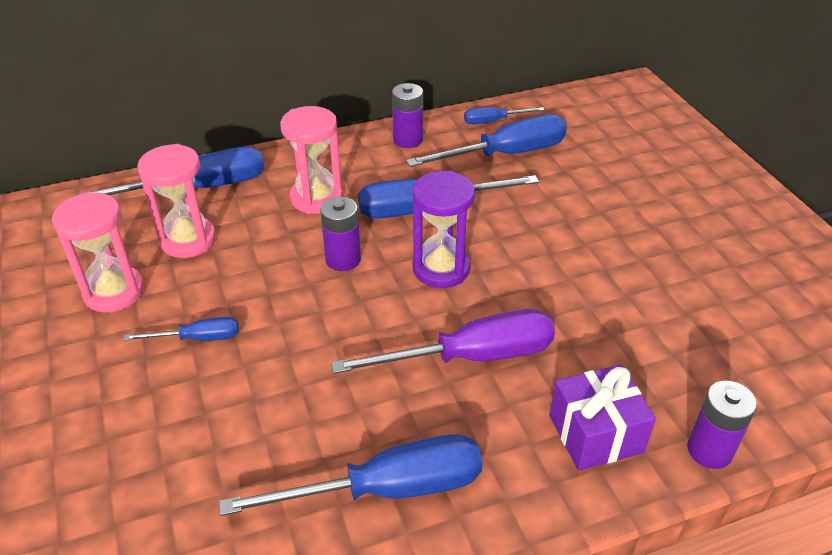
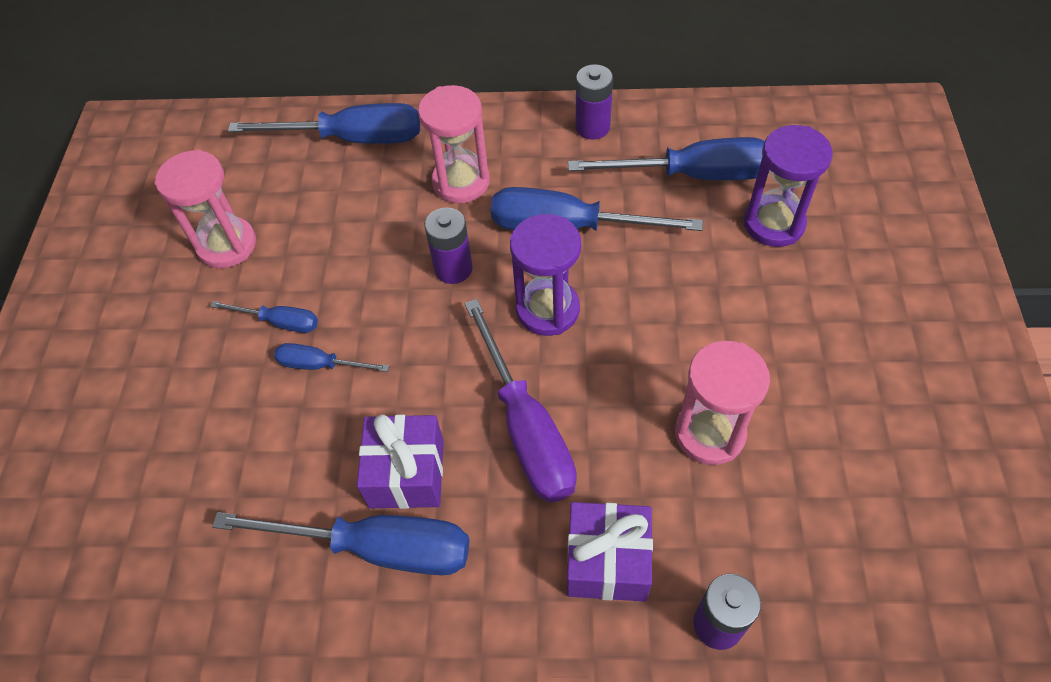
camera: 25 degrees right, 15 degrees up
pink hourglass [138,144,216,258] -> pink hourglass moved to [675,341,770,465]
purple screwdriver [331,309,555,374] -> purple screwdriver turned 60 degrees clockwise [464,299,577,503]
blue screwdriver [464,107,545,124] -> blue screwdriver moved to [274,343,389,372]
none -> purple gift [357,415,444,509]
none -> purple hourglass [744,125,833,247]

